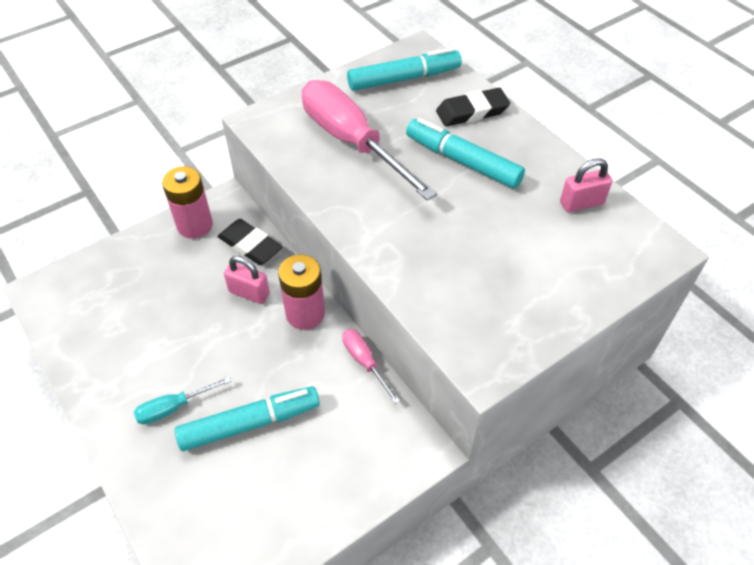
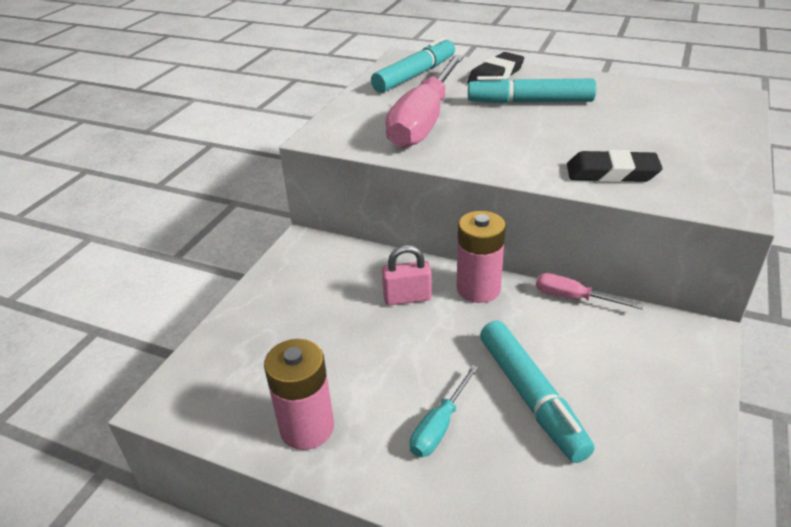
camera: 30 degrees left, 15 degrees down
pink battery [162,166,213,239] -> pink battery moved to [264,339,334,450]
turquoise marker [175,386,320,451] -> turquoise marker turned 120 degrees clockwise [480,321,595,463]
black eraser [218,219,283,265] -> black eraser moved to [567,150,663,182]
pink screwdriver [302,80,437,200] -> pink screwdriver turned 90 degrees counterclockwise [385,55,464,149]
pink padlock [560,158,612,212] -> none

